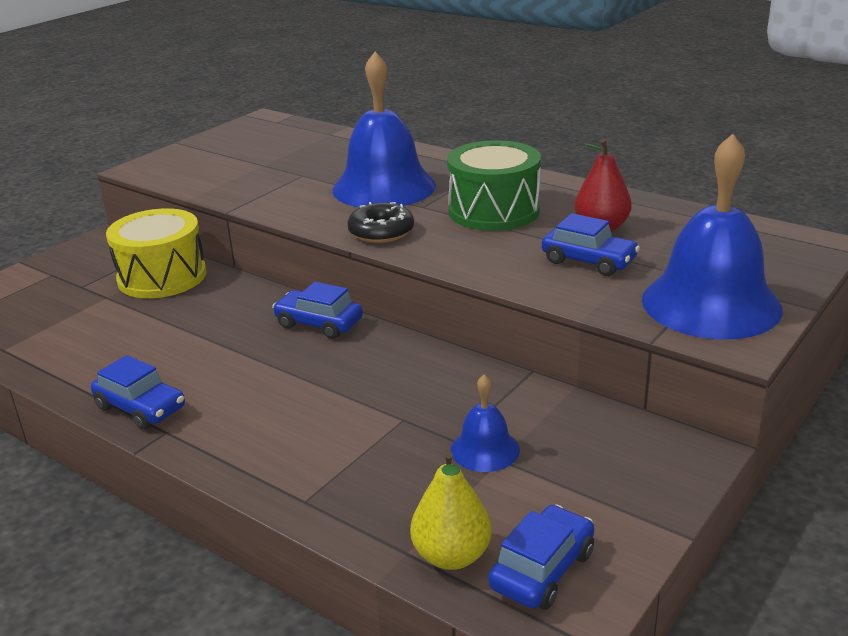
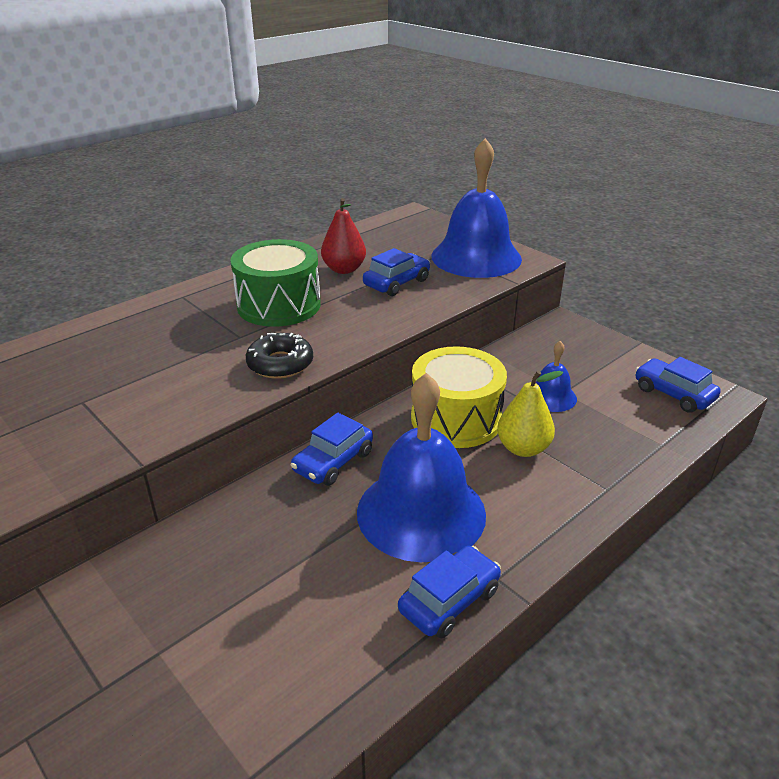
camera: 80 degrees left, 5 degrees up
yellow drum [106,208,207,298] -> yellow drum moved to [411,346,507,448]
blue bell [332,52,436,207] -> blue bell moved to [357,373,486,562]
yellow pear [410,451,492,570] -> yellow pear moved to [497,371,563,457]

